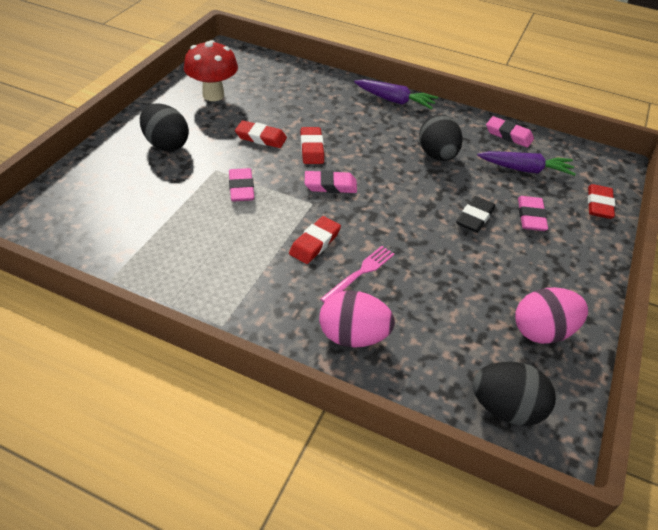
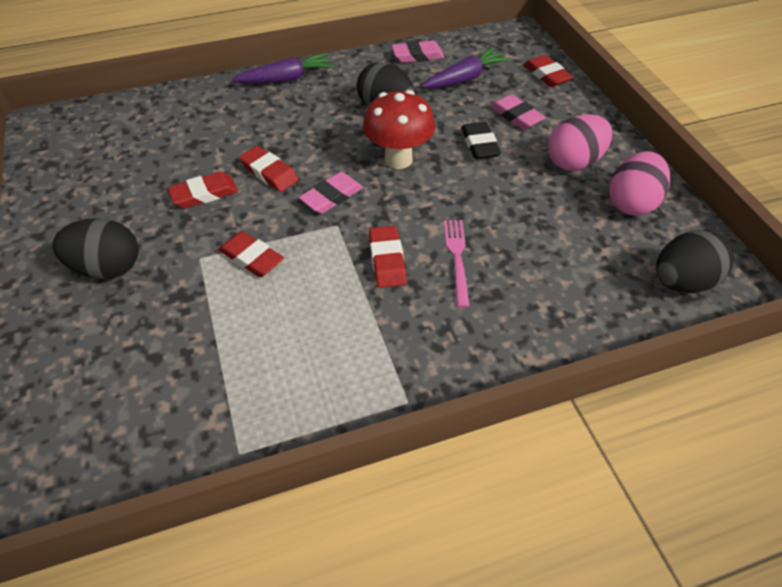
camera: 40 degrees left, 5 degrees up
red mushroom [184,40,238,101] -> red mushroom moved to [363,90,435,169]
pink eraser [229,168,254,202] -> red eraser [218,231,284,277]
pink egg [319,290,395,348] -> pink egg moved to [548,114,612,171]

